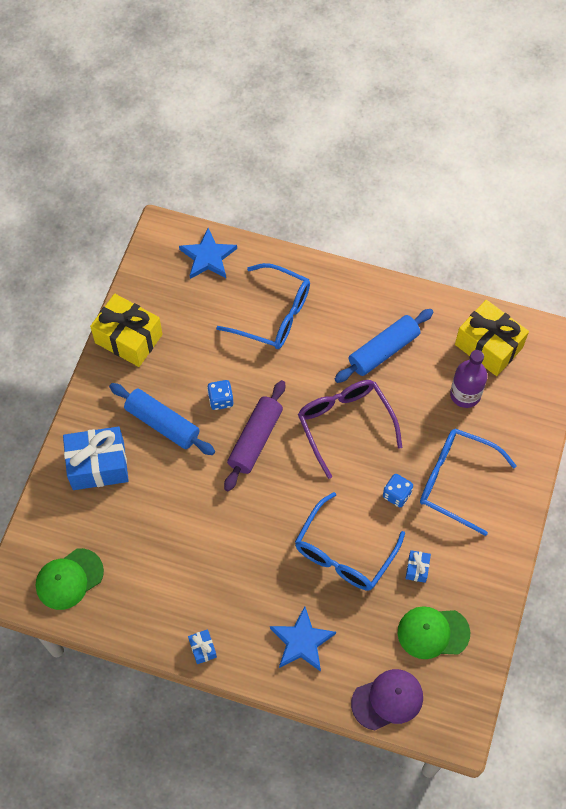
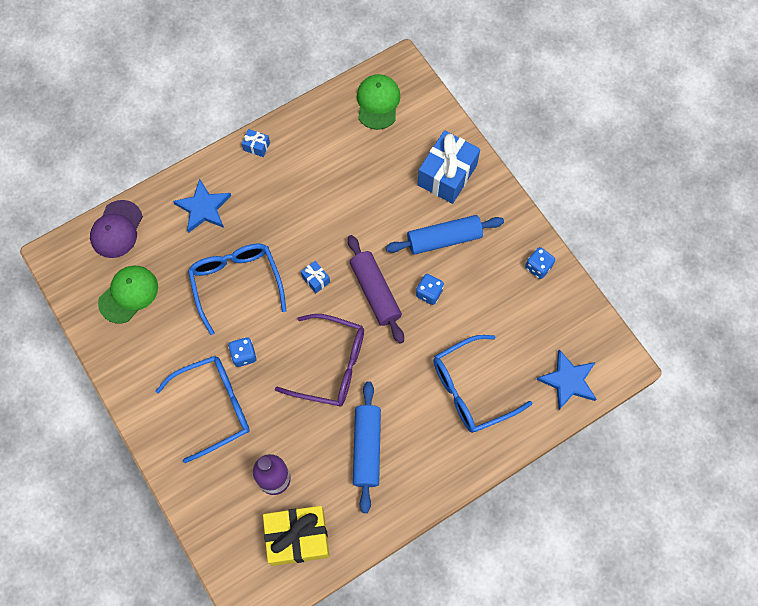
camera: 130 degrees right, 5 degrees up
yellow gift [90,294,163,367] -> blue dice [525,247,555,279]
blue gift [405,550,431,583] -> blue gift moved to [301,261,330,293]

